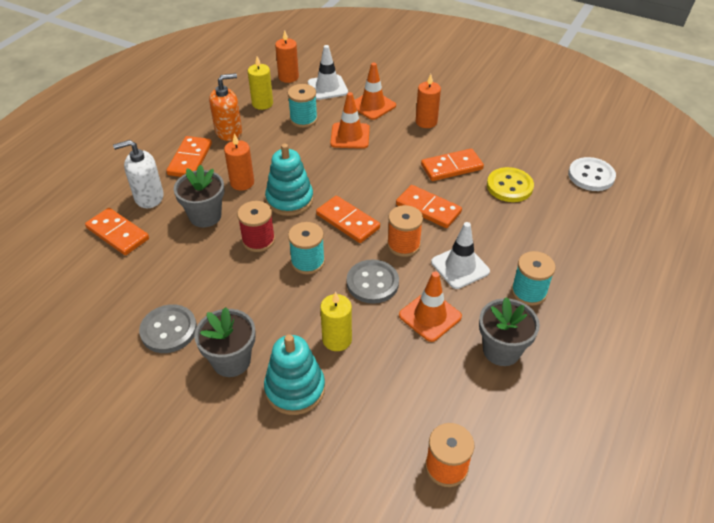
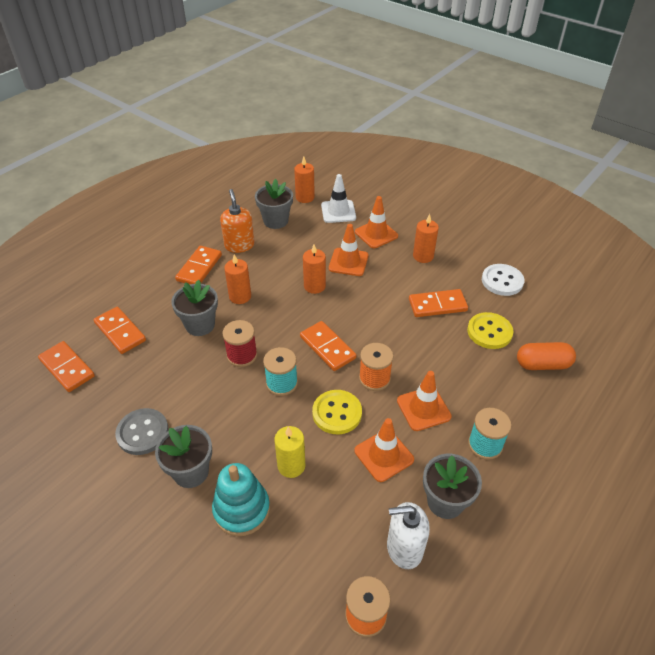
camera: 10 degrees right, 0 degrees up
white soap dispenser [113,140,164,208] -> white soap dispenser moved to [387,502,430,569]
orange soap dispenser [209,73,242,141] -> orange soap dispenser turned 90 degrees counterclockwise [220,189,255,253]
yellow candle [248,56,273,110] -> grey flower pot [255,179,293,229]
turquoise stacking toy [265,144,314,216] -> none
turquoise spool [288,84,318,128] -> none
grey button [347,259,399,304] -> yellow button [312,390,362,434]
orange domino [396,185,462,228] -> orange domino moved to [38,341,95,392]
white traffic cone [431,222,490,289] -> orange traffic cone [397,371,452,431]
white button [568,157,616,191] -> white button moved to [482,264,524,296]
none -> orange candle [303,244,326,294]
none -> orange capsule [517,342,576,370]

